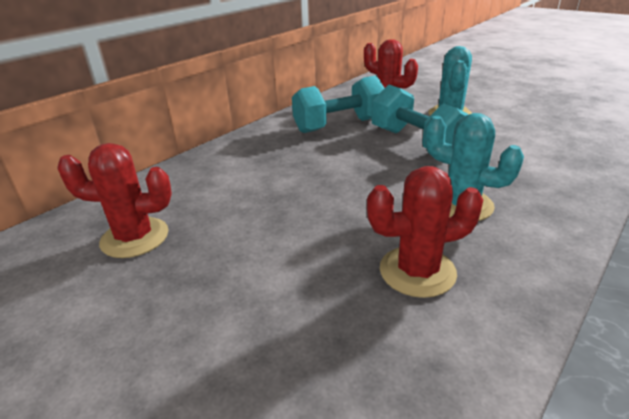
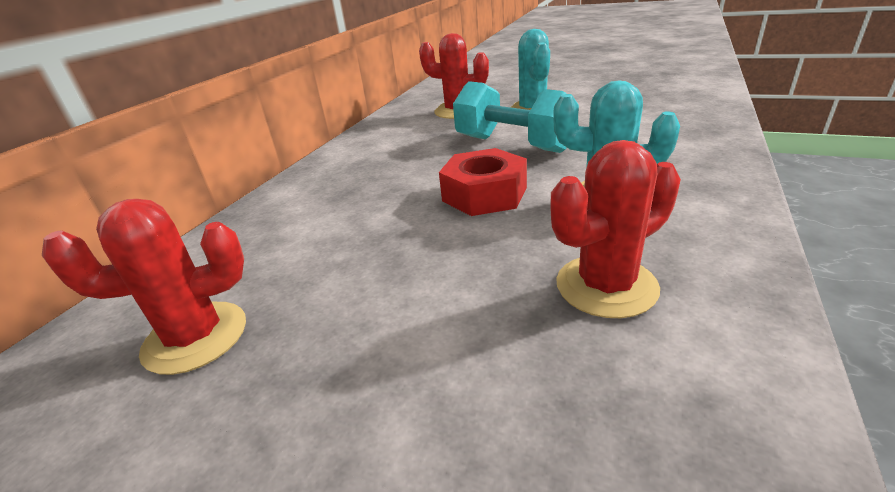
camera: 15 degrees left, 0 degrees up
turquoise dumbbell [292,76,384,133] -> none
none -> red nut [439,148,527,216]

